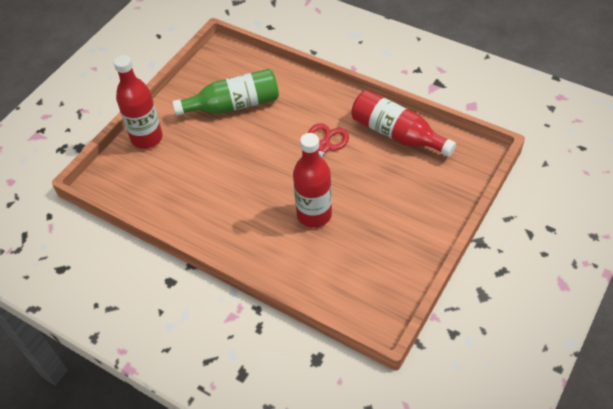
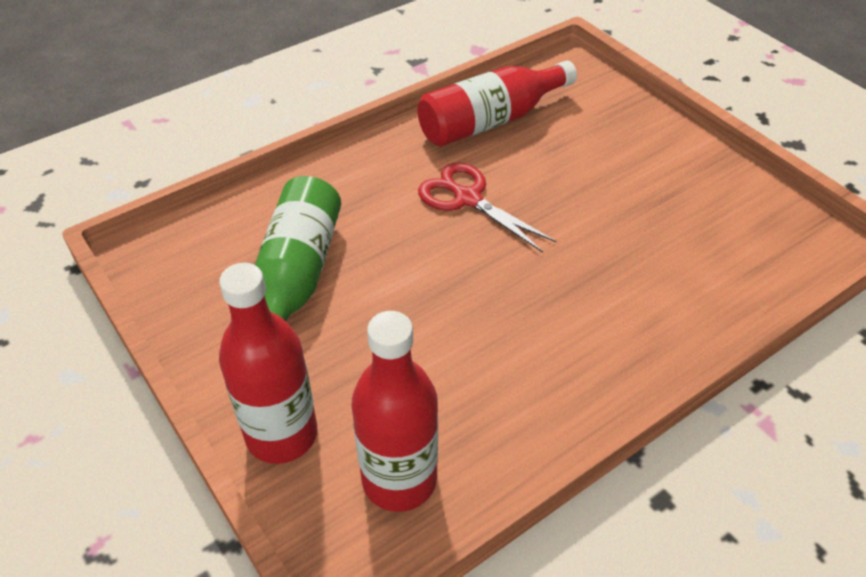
camera: 70 degrees left, 5 degrees down
red bottle [293,133,332,228] -> red bottle moved to [352,311,438,512]

